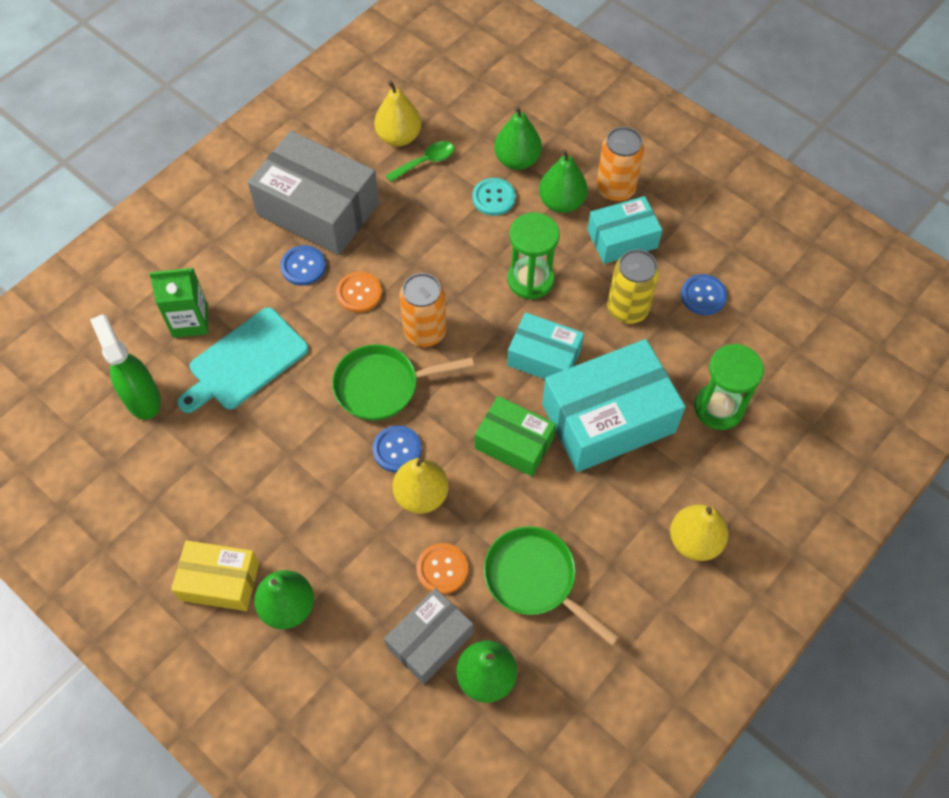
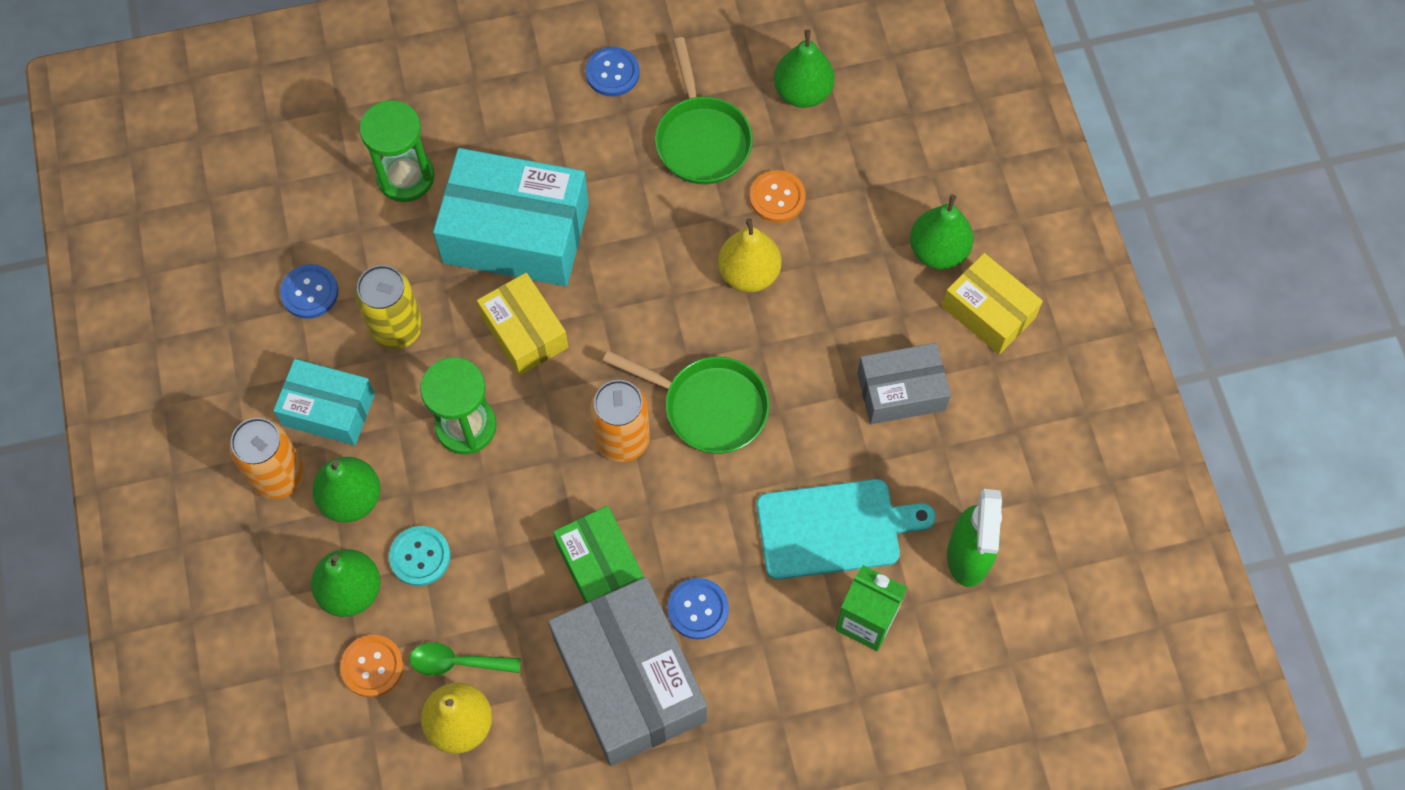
camera: 145 degrees left, 5 degrees up
orange button [336,271,382,313] -> orange button moved to [340,635,404,697]
blue button [373,425,422,472] -> blue button moved to [585,47,640,97]
grey box [384,588,473,684] -> grey box moved to [857,343,951,424]
green box [475,396,556,477] -> green box moved to [553,506,643,603]
turquoise box [507,312,584,379] -> yellow box [477,273,568,375]
yellow pear [670,504,728,561] -> none

